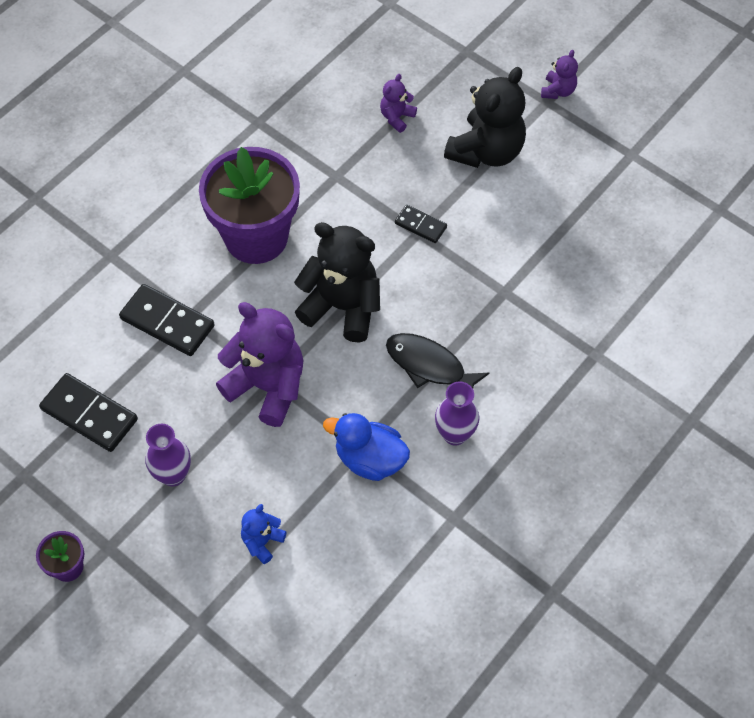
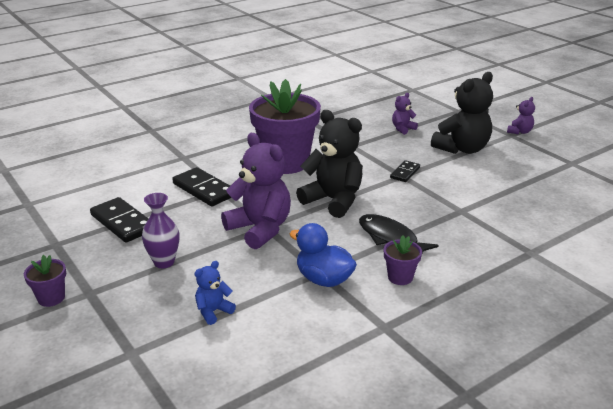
camera: 15 degrees right, 30 degrees down
black domino [395,205,447,243] -> black domino turned 75 degrees clockwise [390,160,420,182]
purple vase [435,382,479,446] -> purple flower pot [384,235,422,285]

